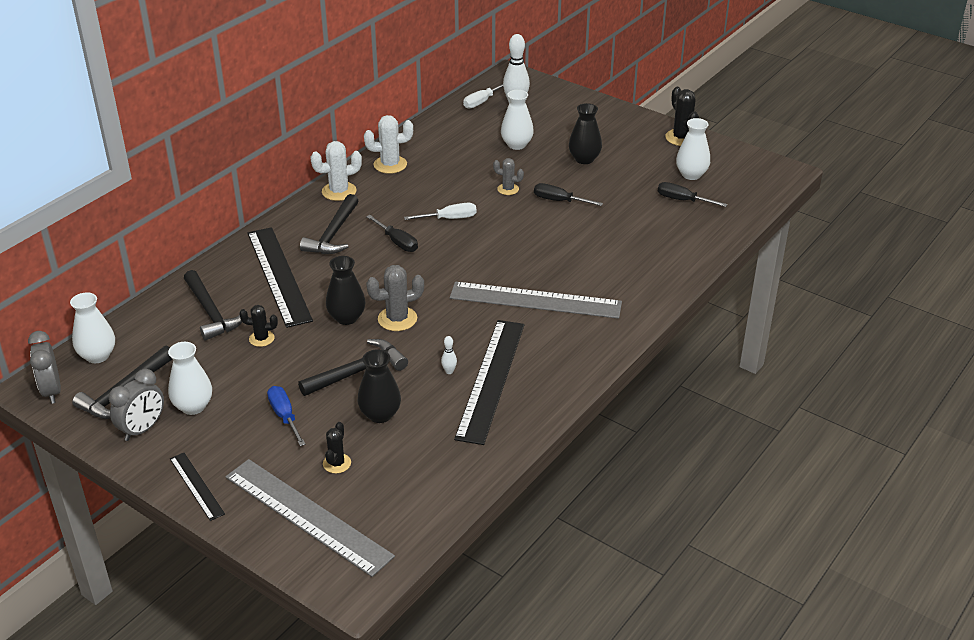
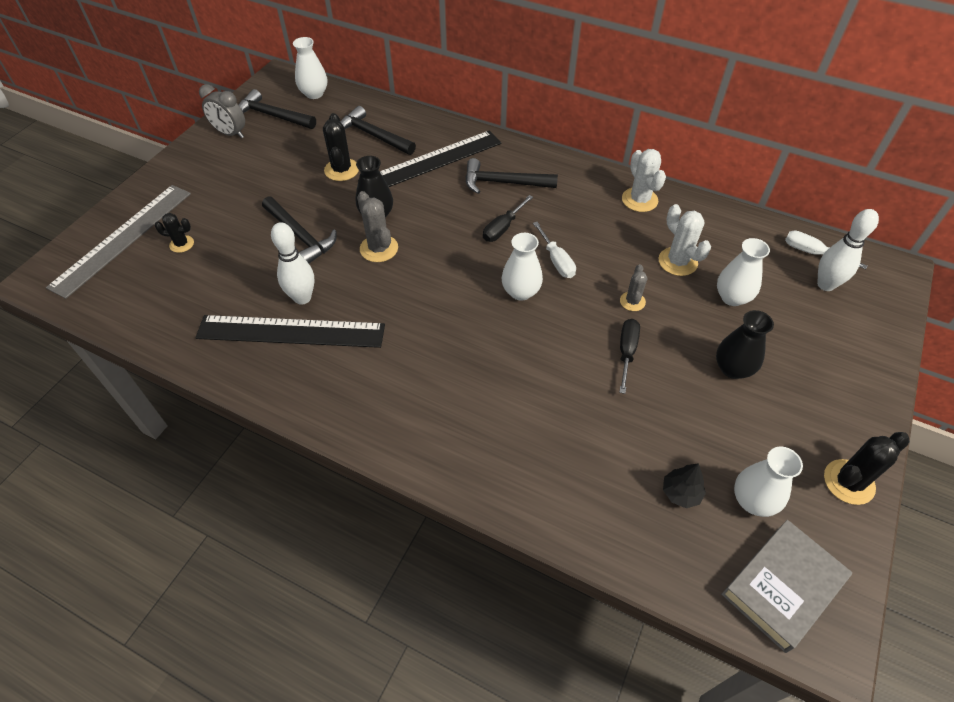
camera: 80 degrees right, 15 degrees up
grey clock [28,331,61,404] -> none
white vase [168,342,212,415] -> white vase moved to [502,233,543,301]
black ruler [170,453,225,521] -> none
black hammer [184,270,242,341] -> black hammer turned 75 degrees clockwise [341,106,416,155]
black cactus [239,305,278,347] -> black cactus [323,113,359,181], size x1.60
blue screwdriver [267,386,306,446] -> none
white cactus [310,141,362,201] -> white cactus moved to [659,204,711,276]
black vase [357,349,401,423] -> none
white bowling pin [441,336,457,374] -> white bowling pin [271,222,314,305], size x2.23
grey ruler [450,282,622,319] -> none
black screwdriver [658,182,727,207] -> black tree [663,463,706,508]
none -> grey book [721,520,852,653]

